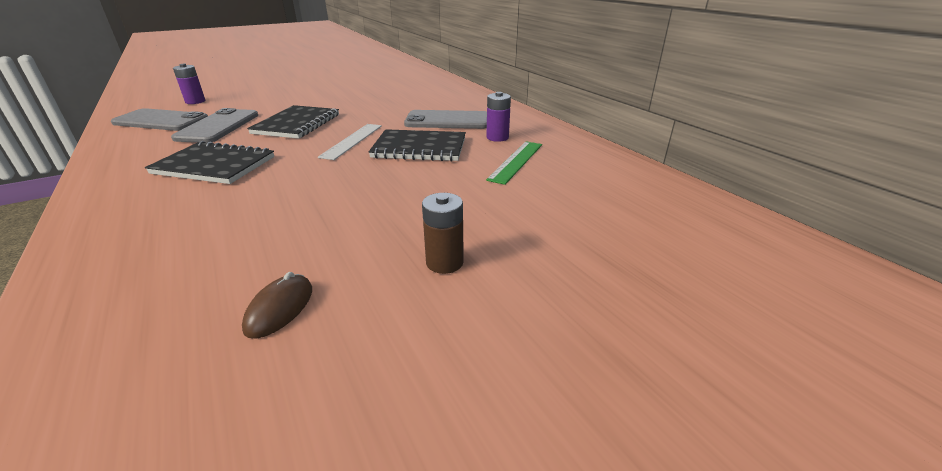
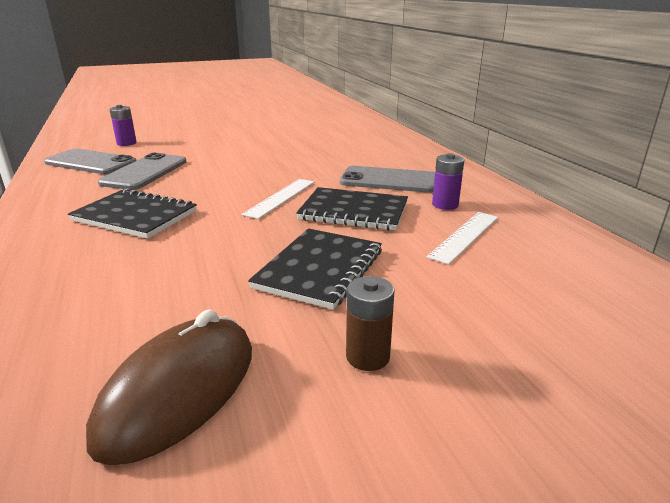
camera: 10 degrees right, 5 degrees down
brown mouse [242,272,312,338] -> brown mouse [86,310,252,465], size x2.04
black notebook [247,105,339,139] -> black notebook moved to [248,229,382,310]
green ruler [486,141,542,185] -> white ruler [427,212,498,265]

